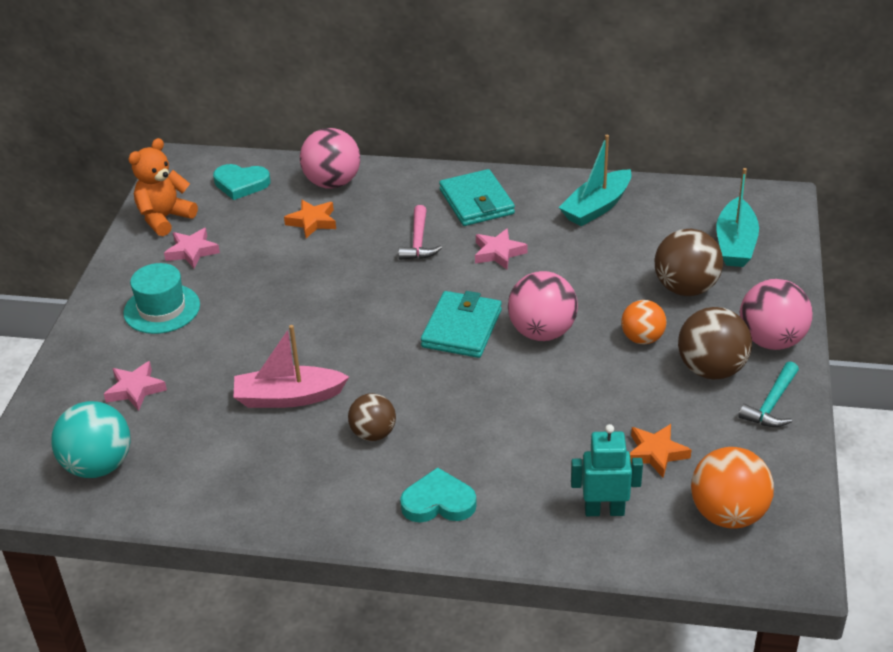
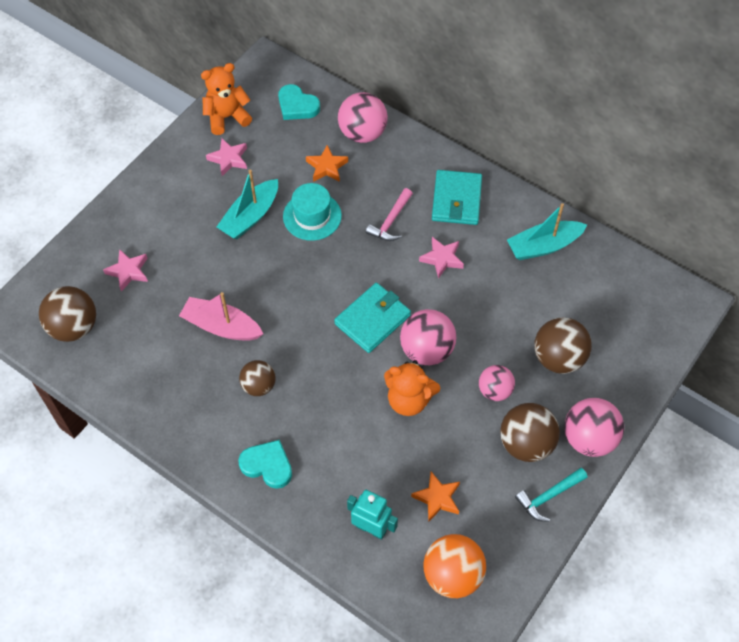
camera: 25 degrees right, 20 degrees up
turquoise ball [51,401,131,478] -> brown ball [39,286,96,342]
turquoise hat [123,263,200,334] -> turquoise hat moved to [283,183,342,241]
orange ball [621,300,666,344] -> pink ball [479,365,515,401]
turquoise boat [716,168,759,267] -> turquoise boat moved to [217,169,278,239]
none -> orange teddy bear [384,360,440,416]

